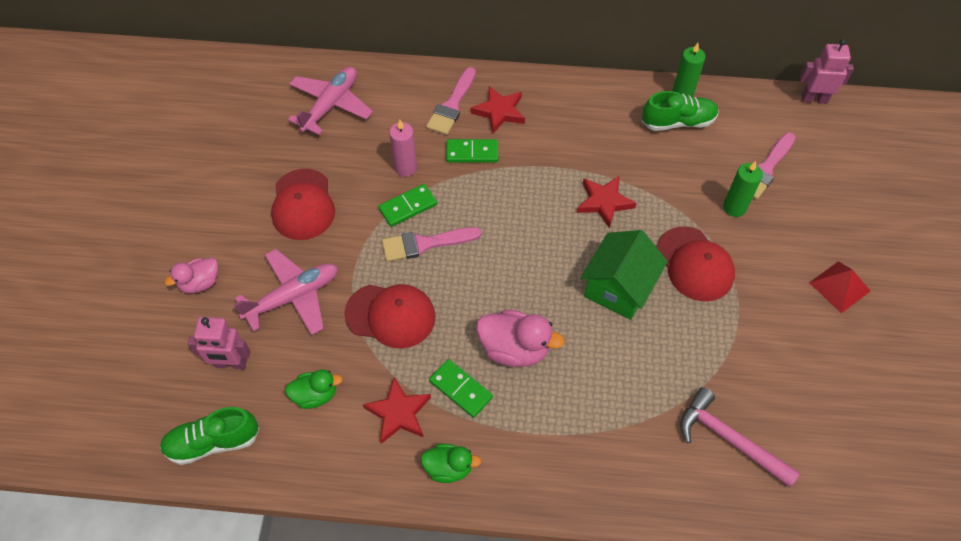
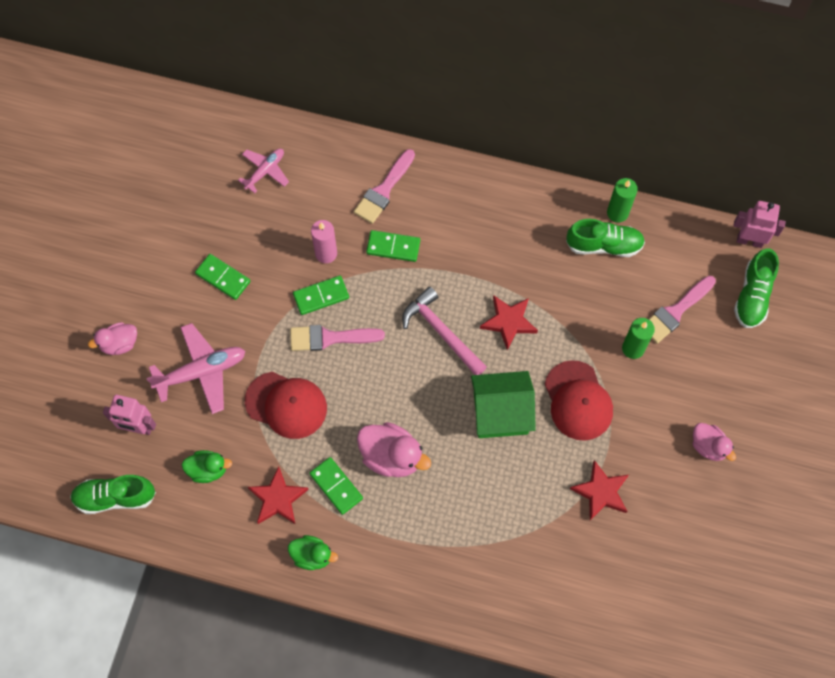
camera: 10 degrees right, 10 degrees up
red cap [271,169,335,240] -> green domino [195,254,250,300]
pink plane [288,67,373,135] -> pink plane [238,148,289,193], size x0.62
red star [471,86,525,133] -> red star moved to [570,460,629,520]
green house [580,230,668,320] -> green house turned 45 degrees clockwise [471,371,536,438]
pink hammer [680,387,800,487] -> pink hammer moved to [402,287,487,375]
red pyramid [809,261,870,313] -> pink duck [692,423,736,461]
none -> green shoe [734,248,779,328]

